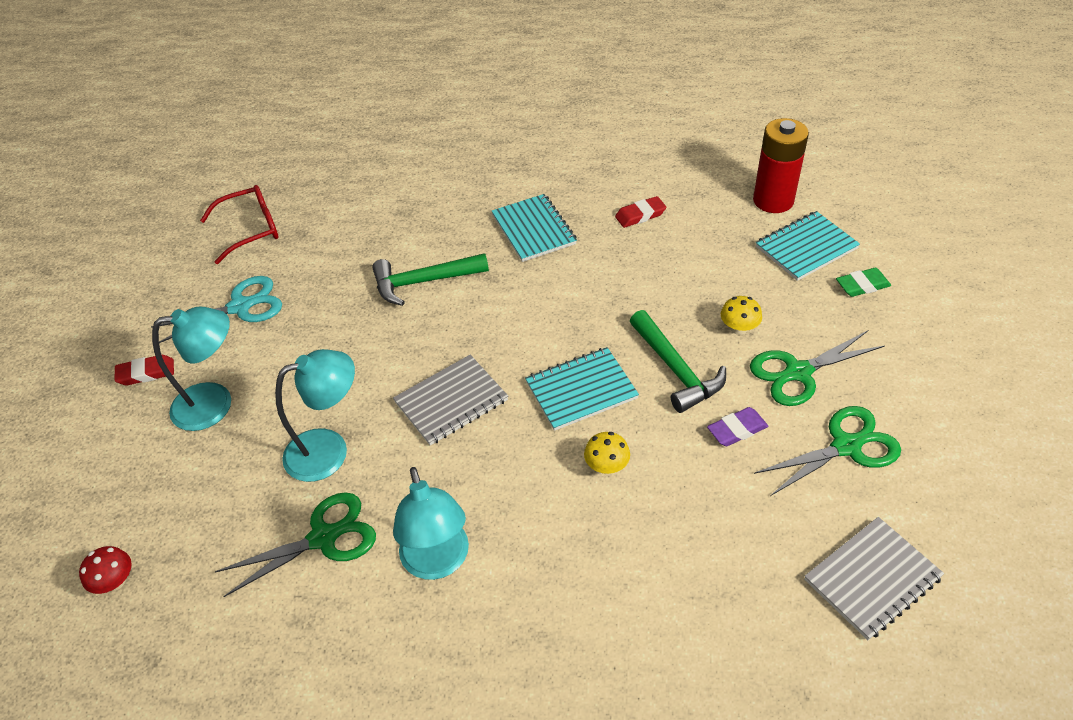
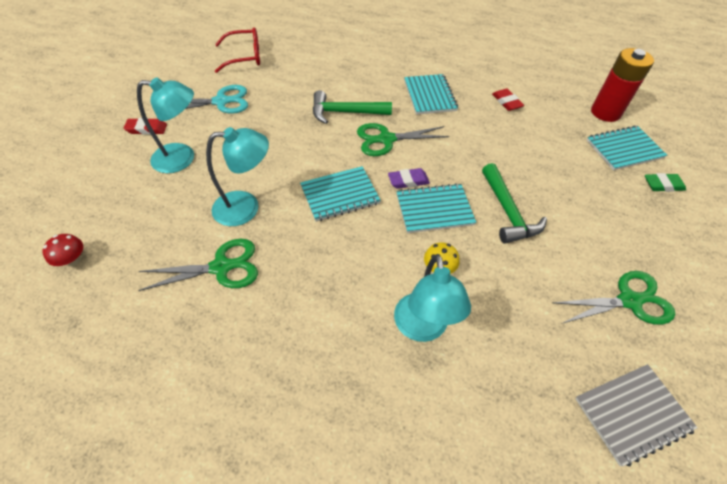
camera: 10 degrees right, 5 degrees up
grey notebook [393,355,508,446] -> turquoise notebook [300,166,381,222]
turquoise lamp [393,467,469,580] -> turquoise lamp moved to [394,254,471,342]
red eraser [615,196,666,228] -> red eraser turned 75 degrees clockwise [492,89,524,111]
purple eraser [707,407,768,446] -> purple eraser moved to [388,168,430,189]
yellow mushroom [721,296,762,335] -> none
green scissors [750,330,885,406] -> green scissors moved to [357,123,449,156]

